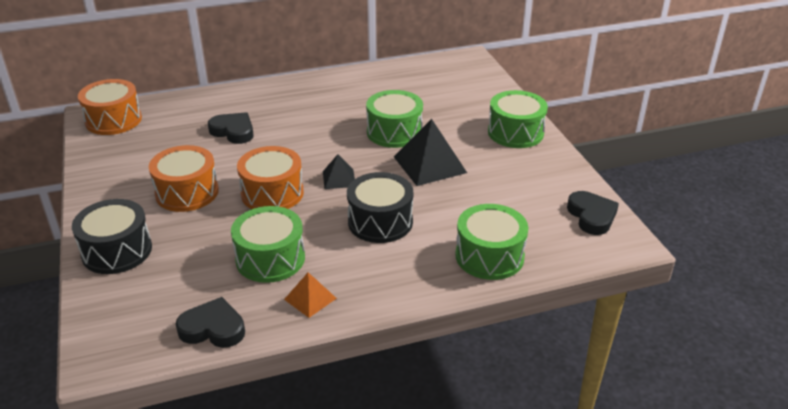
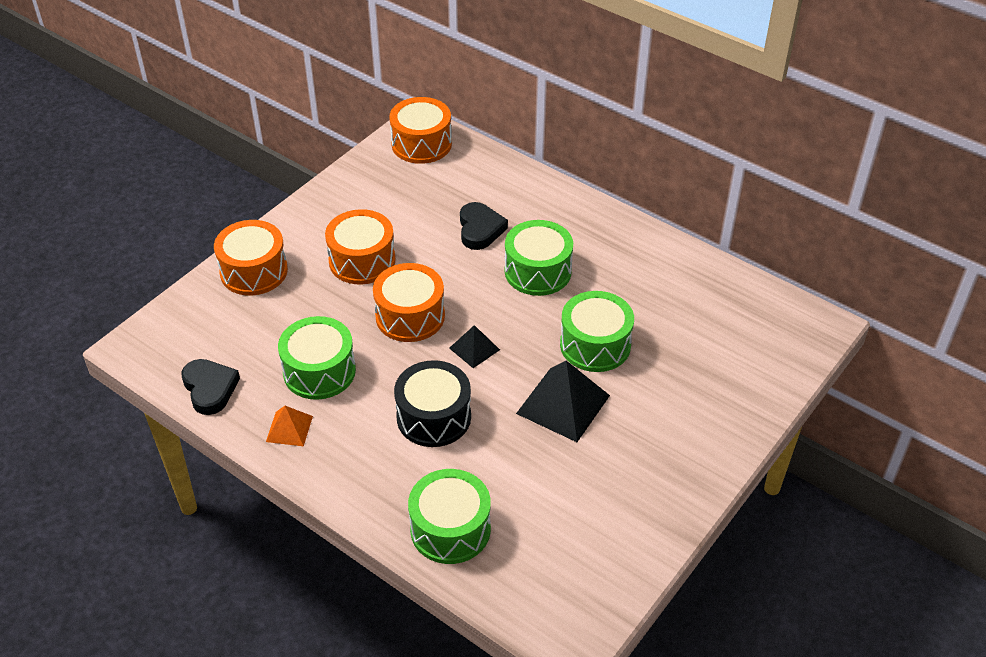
camera: 55 degrees right, 10 degrees up
black drum [72,199,152,274] -> orange drum [214,220,288,296]
green drum [488,90,548,148] -> green drum moved to [505,220,573,296]
black heart [567,191,619,235] -> none

